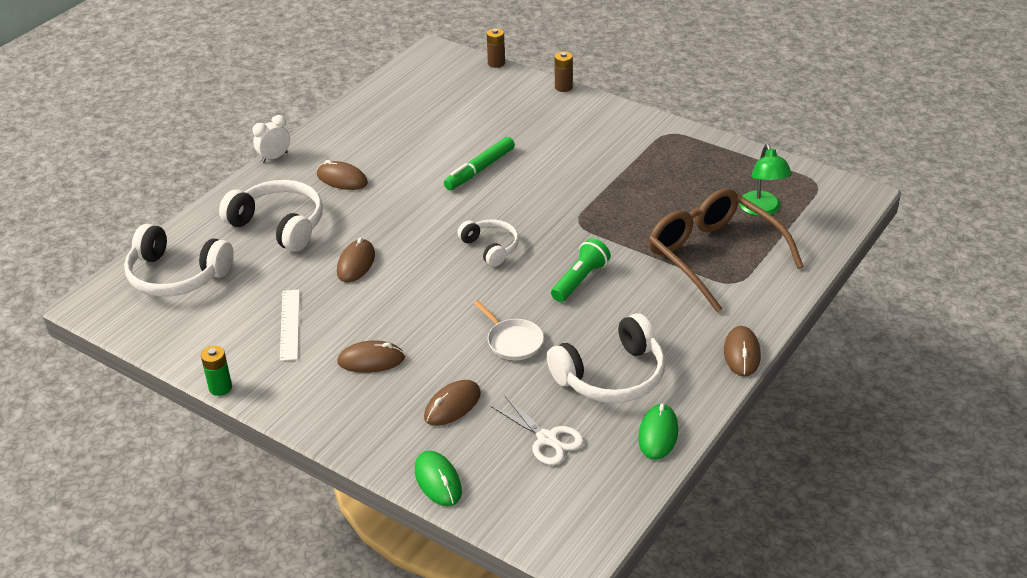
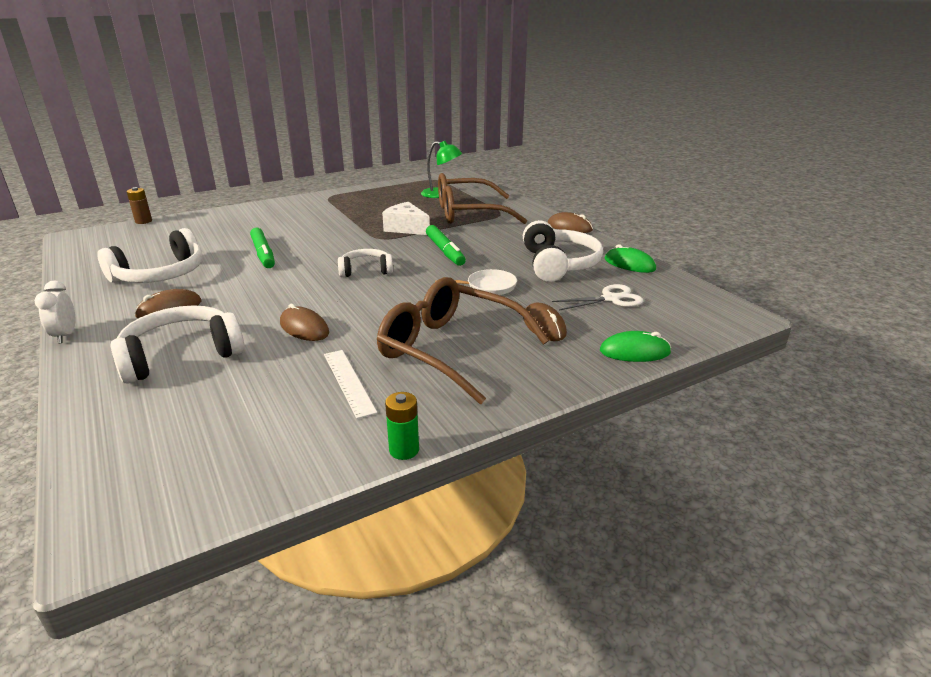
camera: 65 degrees left, 10 degrees down
white headphones [124,224,234,297] -> white headphones moved to [97,228,203,283]
white ruler [280,289,300,361] -> white ruler turned 45 degrees clockwise [324,350,377,419]
brown mouse [337,340,405,373] -> brown glasses [377,277,549,404]
green flashlight [551,238,611,302] -> green marker [426,225,466,266]
brown battery [555,52,573,92] -> none
none -> white cheese [382,202,430,235]

